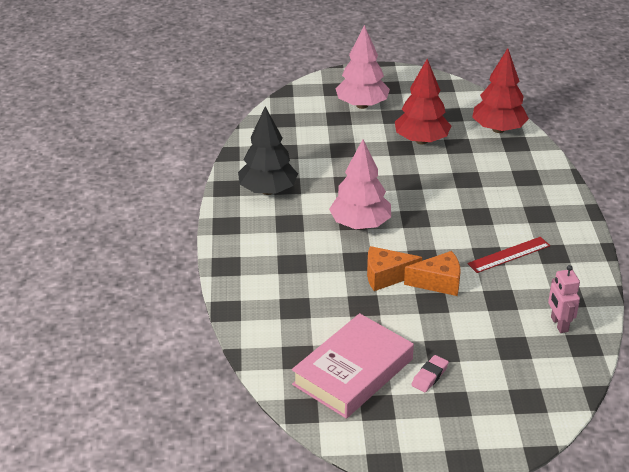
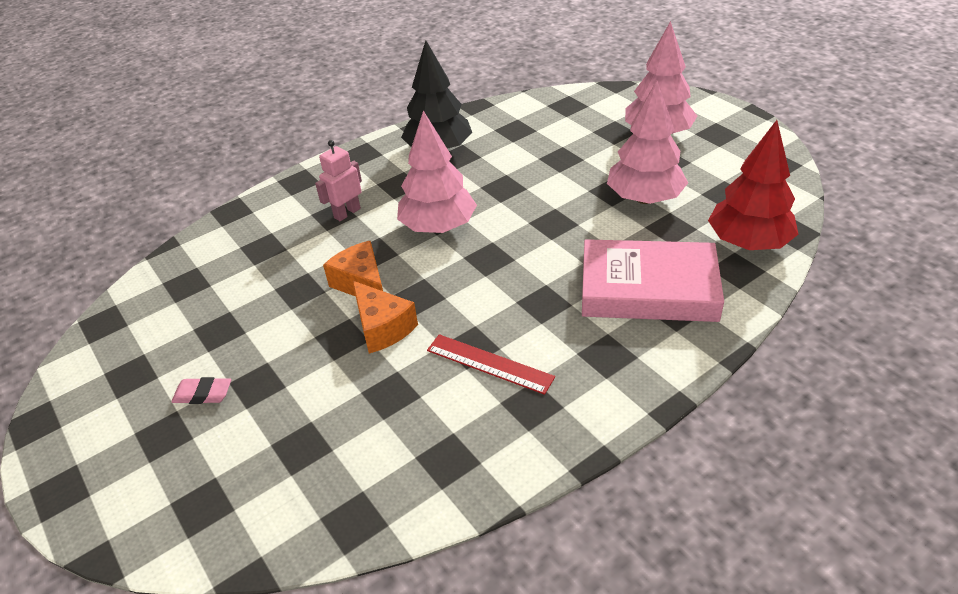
camera: 60 degrees right, 5 degrees up
pink book [292,313,414,419] -> pink book moved to [582,239,724,322]
red tree [395,59,451,144] -> pink tree [607,81,688,204]
pink robot [548,265,580,333] -> pink robot moved to [315,140,362,221]

